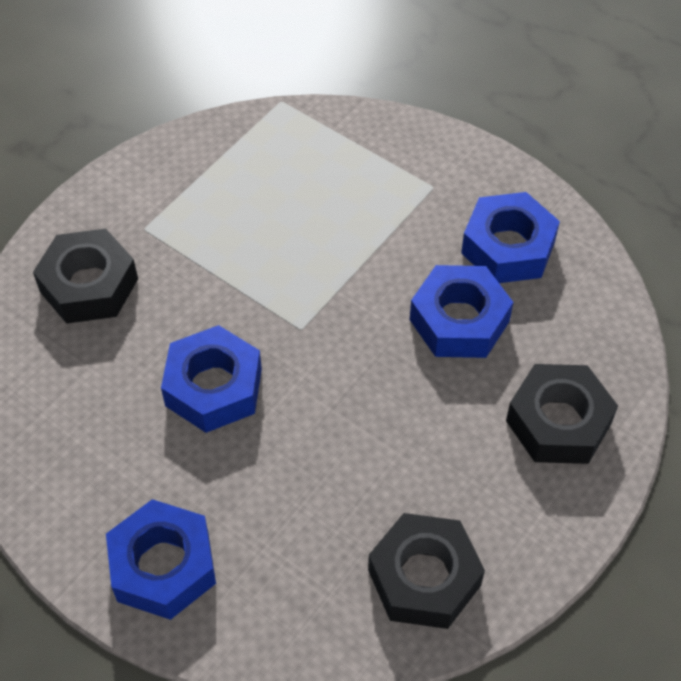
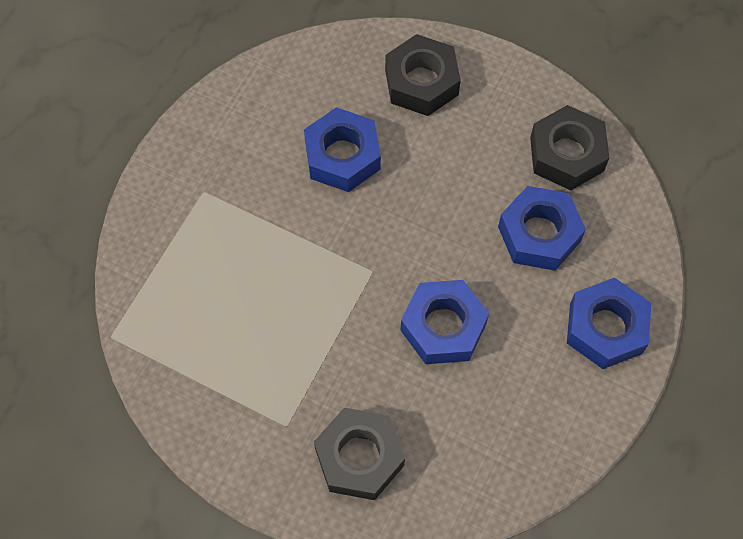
camera: 100 degrees left, 10 degrees up
blue nut [461,192,560,283] -> blue nut moved to [498,186,586,271]

